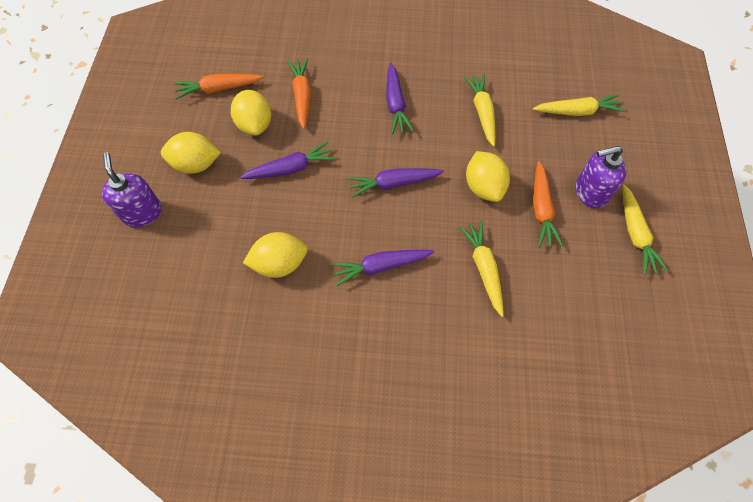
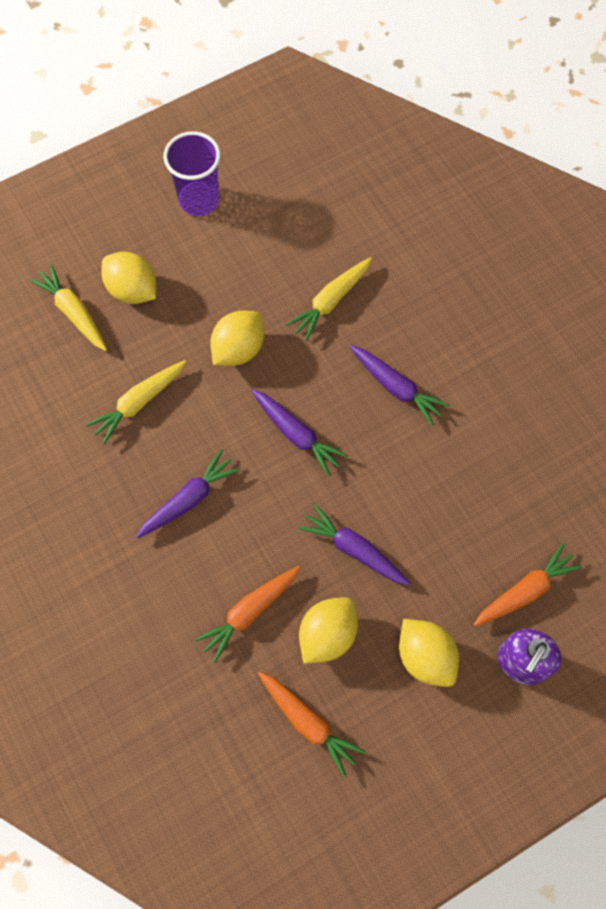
camera: 125 degrees left, 5 degrees up
yellow lemon [243,232,308,278] -> yellow lemon moved to [101,252,156,304]
orange carrot [533,161,563,247] -> orange carrot moved to [474,543,583,626]
purple soap dispenser [575,146,626,209] -> none
yellow carrot [622,184,668,275] -> purple cup [163,131,221,216]

